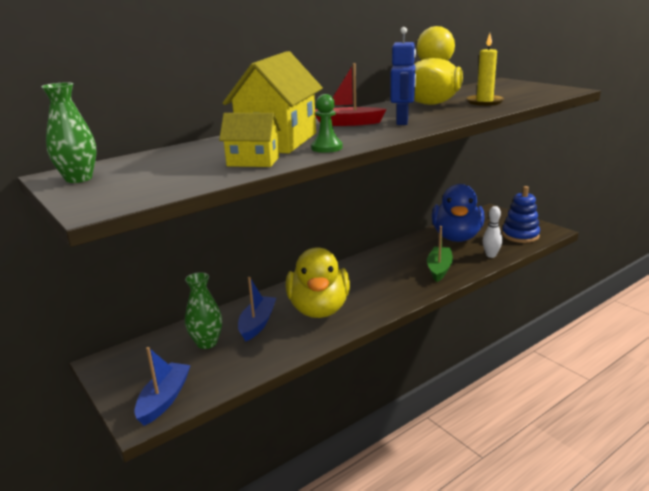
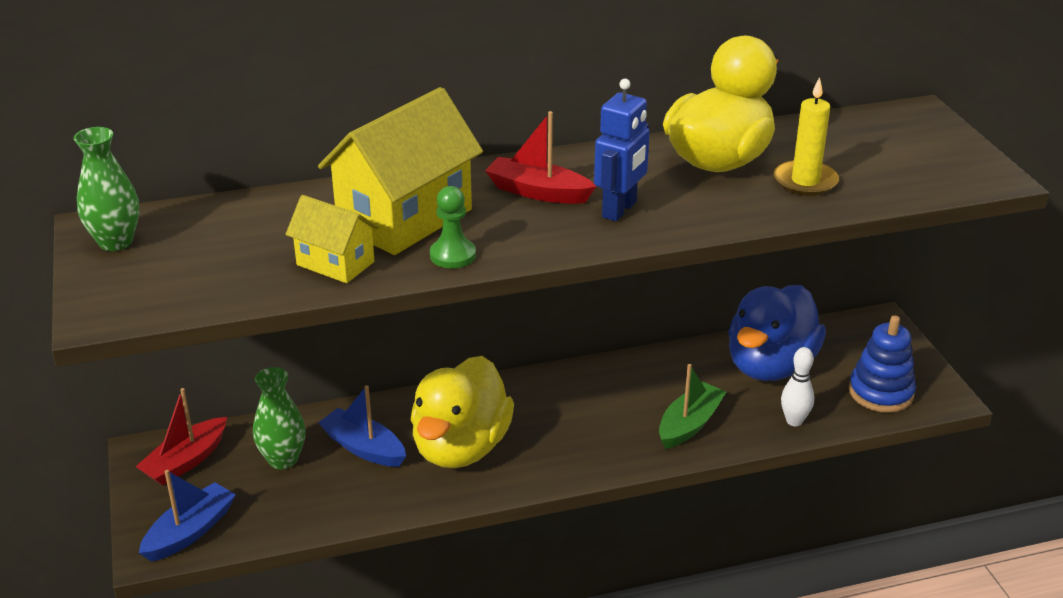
camera: 20 degrees right, 10 degrees up
blue boat [238,277,276,342] -> blue boat turned 90 degrees counterclockwise [318,385,406,467]
none -> red boat [135,388,227,485]

